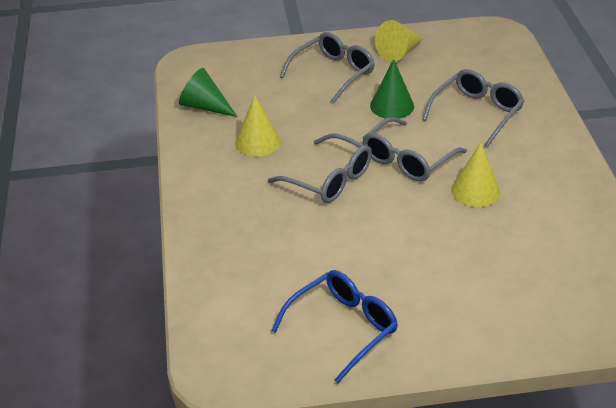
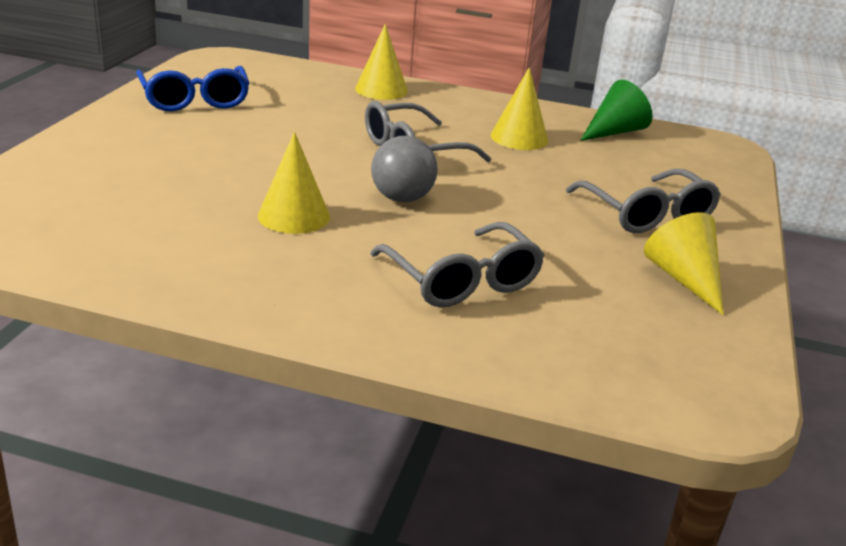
camera: 110 degrees right, 10 degrees down
grey glasses [363,117,467,182] -> grey ball [371,136,438,202]
green cone [370,59,414,119] -> none
none -> yellow cone [355,24,408,100]

